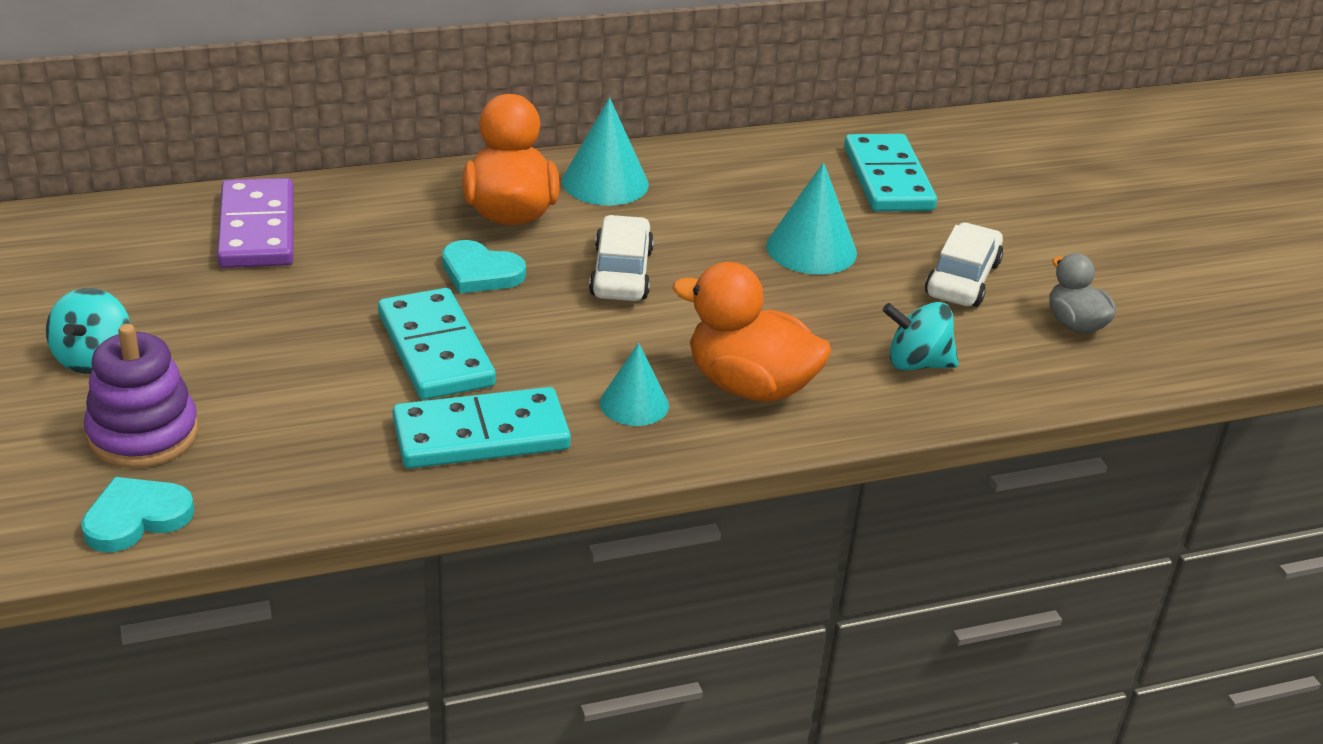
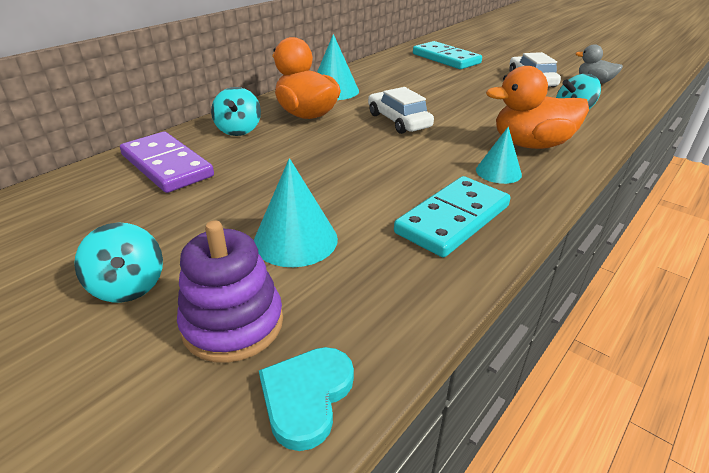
camera: 30 degrees left, 0 degrees up
turquoise domino [378,288,496,400] -> none
turquoise heart [442,240,526,294] -> none
turquoise cone [766,162,857,275] -> turquoise cone moved to [254,158,338,267]
none -> turquoise spinning top [211,87,261,136]

